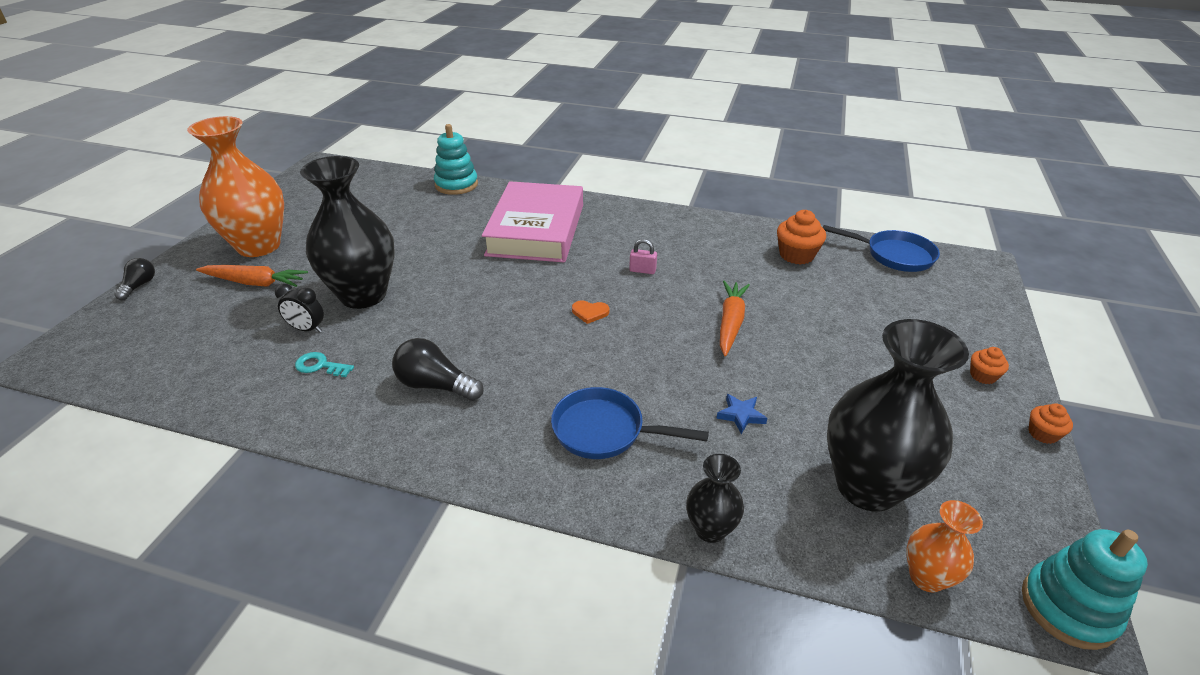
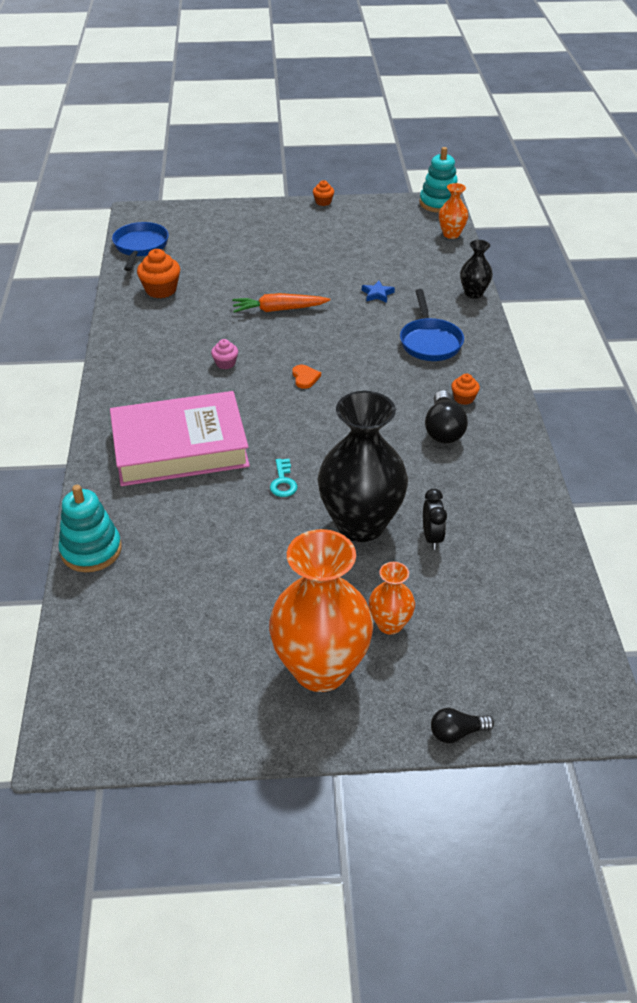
camera: 110 degrees left, 5 degrees up
orange carrot [196,265,308,287] -> orange vase [369,562,415,635]
turquoise key [295,352,354,377] -> turquoise key moved to [270,459,298,497]
pink padlock [629,239,657,274] -> pink cupcake [211,339,238,369]
black vase [827,319,969,512] -> none
orange cupcake [970,347,1009,384] -> orange cupcake moved to [451,374,480,405]

